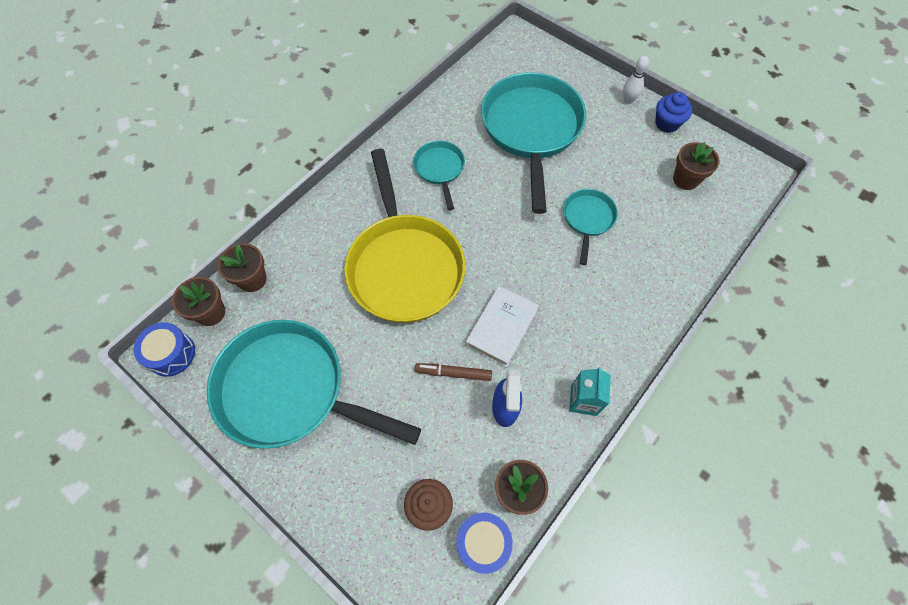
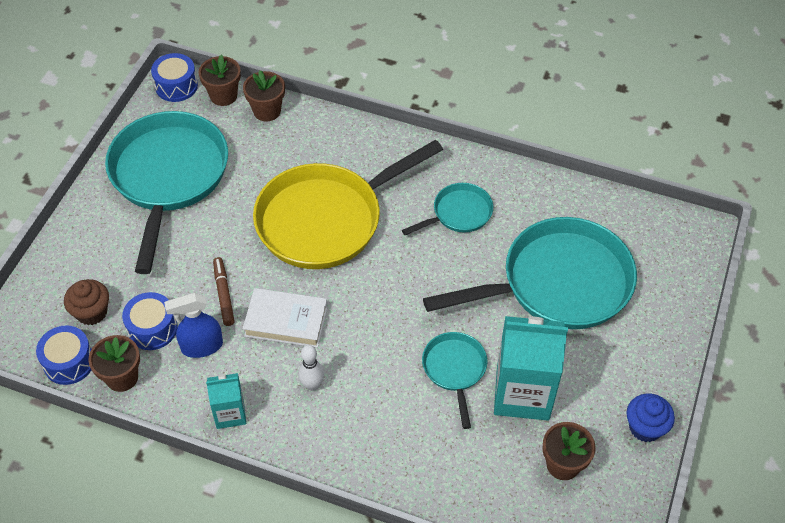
camera: 70 degrees right, 10 degrees down
turquoise pan [563,189,618,265] -> turquoise pan turned 90 degrees counterclockwise [422,332,488,429]
white bowling pin [623,56,649,104] -> white bowling pin moved to [298,345,324,391]
none -> blue drum [122,292,178,350]
none -> turquoise carton [494,316,568,421]

